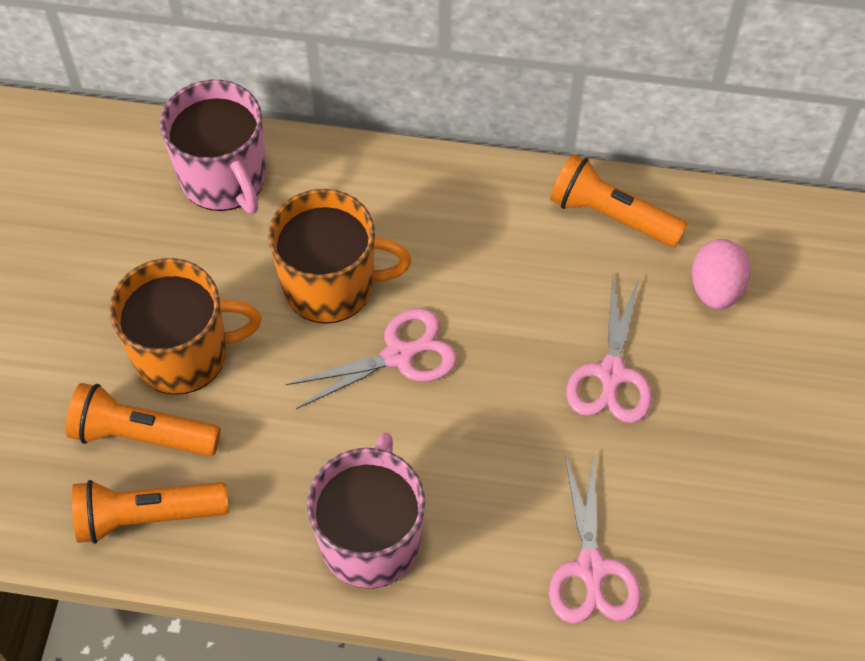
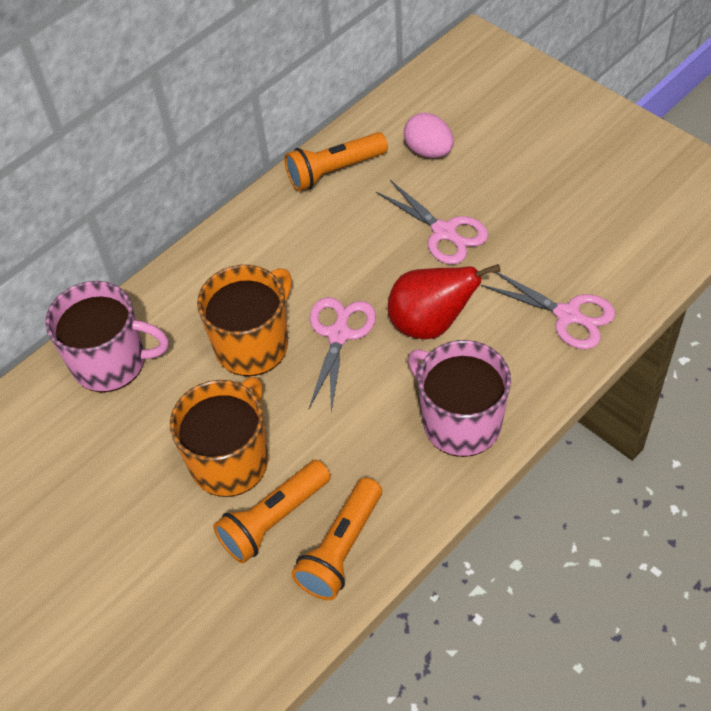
camera: 50 degrees left, 5 degrees down
none -> red pear [388,264,500,339]

